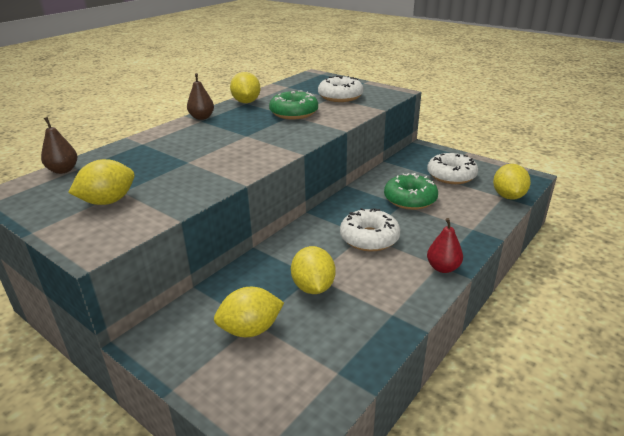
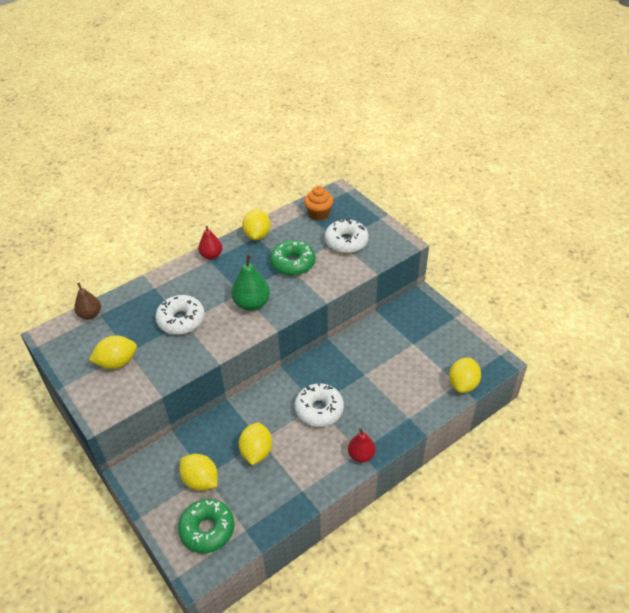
camera: 15 degrees right, 15 degrees up
brown pear [187,73,214,120] -> red pear [198,226,222,259]
yellow lemon [214,287,284,337] -> yellow lemon turned 45 degrees clockwise [179,454,218,491]
green donut [384,173,438,210] -> green donut moved to [178,499,234,553]
white donut [427,153,478,184] -> white donut moved to [155,295,205,335]
none -> green pear [231,254,270,311]
none -> orange cupcake [304,186,333,220]

